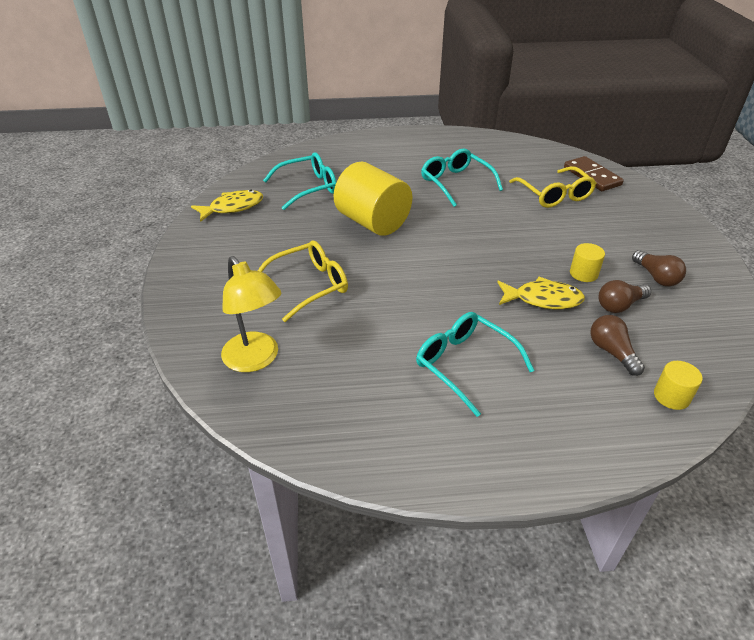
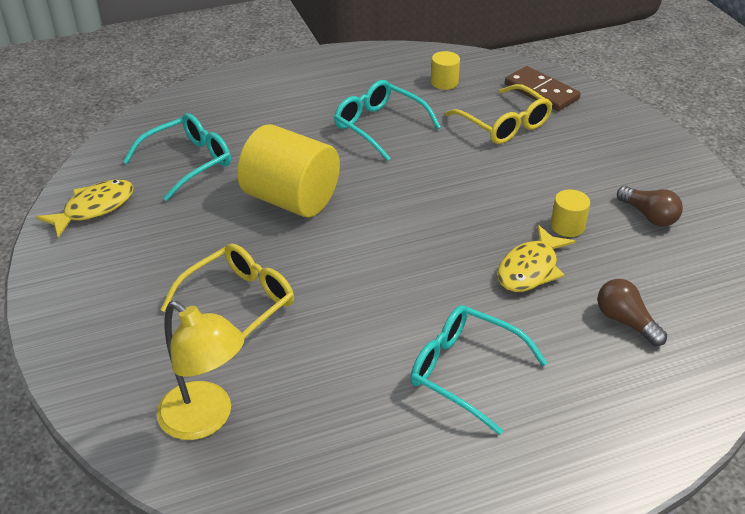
camera: 15 degrees left, 0 degrees up
yellow fish [497,277,585,309] -> yellow fish turned 135 degrees clockwise [498,225,576,292]
brown light bulb [598,280,651,313] -> none
yellow cylinder [654,361,703,410] -> yellow cylinder moved to [431,51,460,90]

